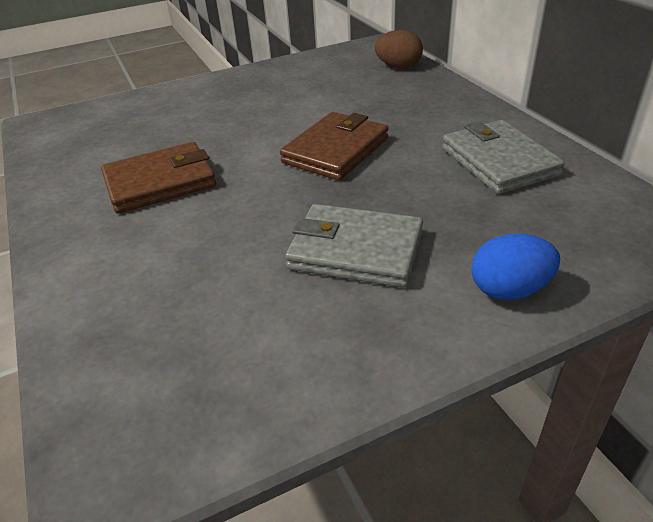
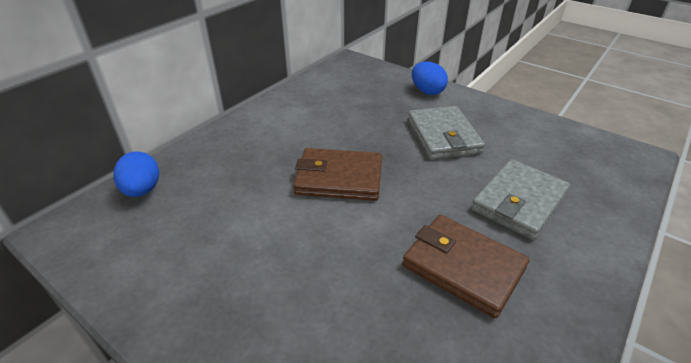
camera: 120 degrees left, 0 degrees up
brown egg [375,30,423,69] -> blue egg [114,152,159,197]
grey wallet [442,120,565,194] -> grey wallet moved to [471,159,570,240]

